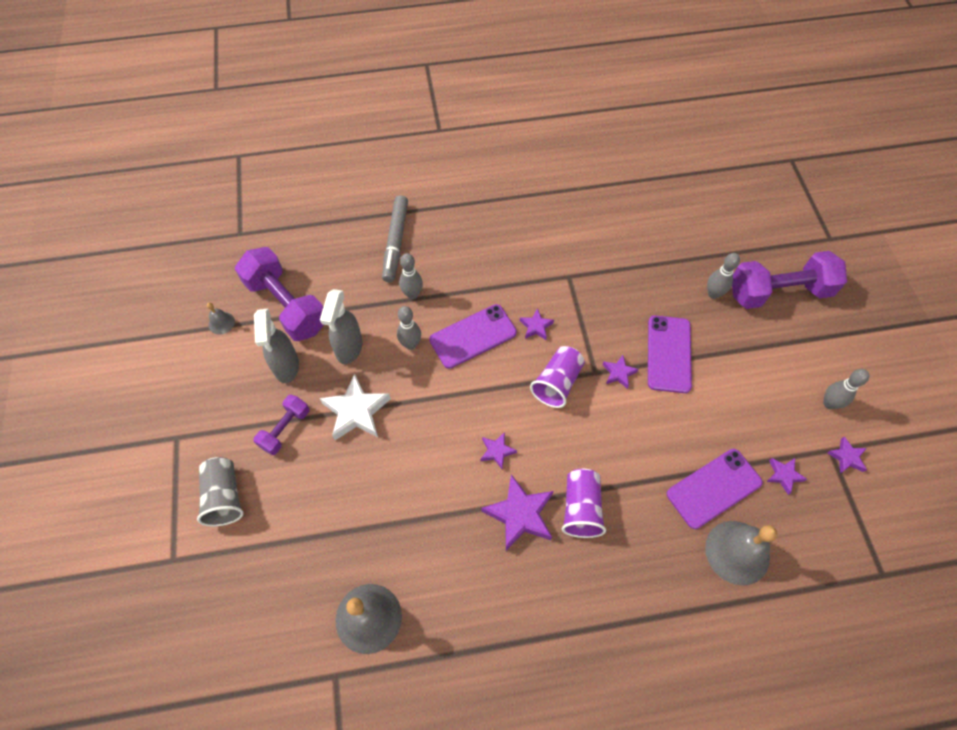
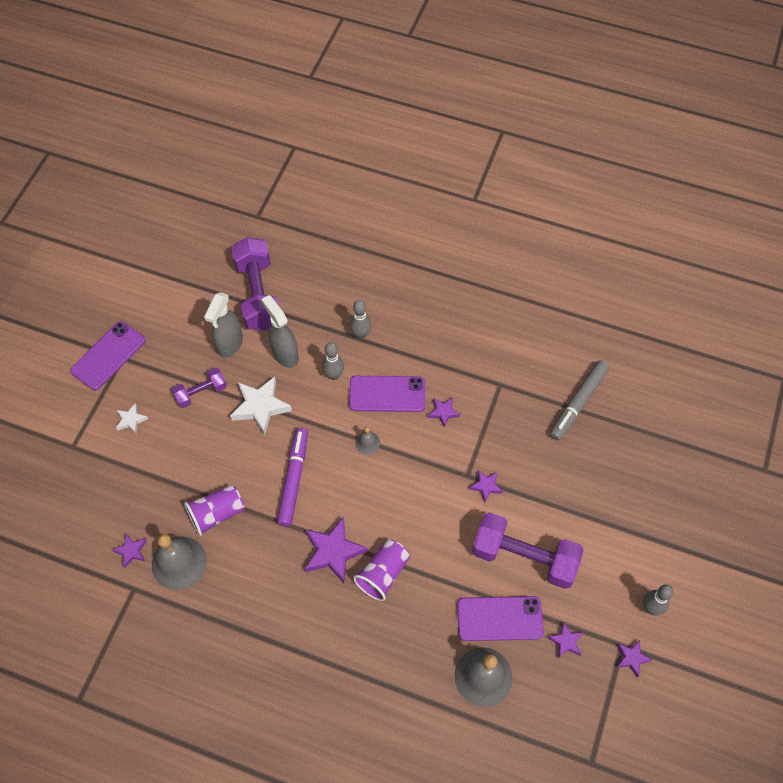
camera: 30 degrees right, 0 degrees up
grey cup [197,457,244,527] -> white star [116,403,148,434]
grey bell [207,302,235,334] -> grey bell moved to [355,427,380,454]
grey spray bottle [320,289,363,364] -> grey spray bottle turned 105 degrees clockwise [261,295,299,368]
grey marker [382,195,408,282] -> grey marker moved to [550,360,609,441]
purple star [481,432,517,469] -> purple star moved to [112,534,147,568]
purple cup [530,346,585,408] -> purple cup moved to [184,485,245,536]
purple phone [648,315,692,393] -> purple phone moved to [70,321,146,391]
grey bowling pin [707,253,740,299] -> none
purple dumbbell [732,251,847,309] -> purple dumbbell moved to [472,512,584,589]
none -> purple marker [277,428,308,527]

